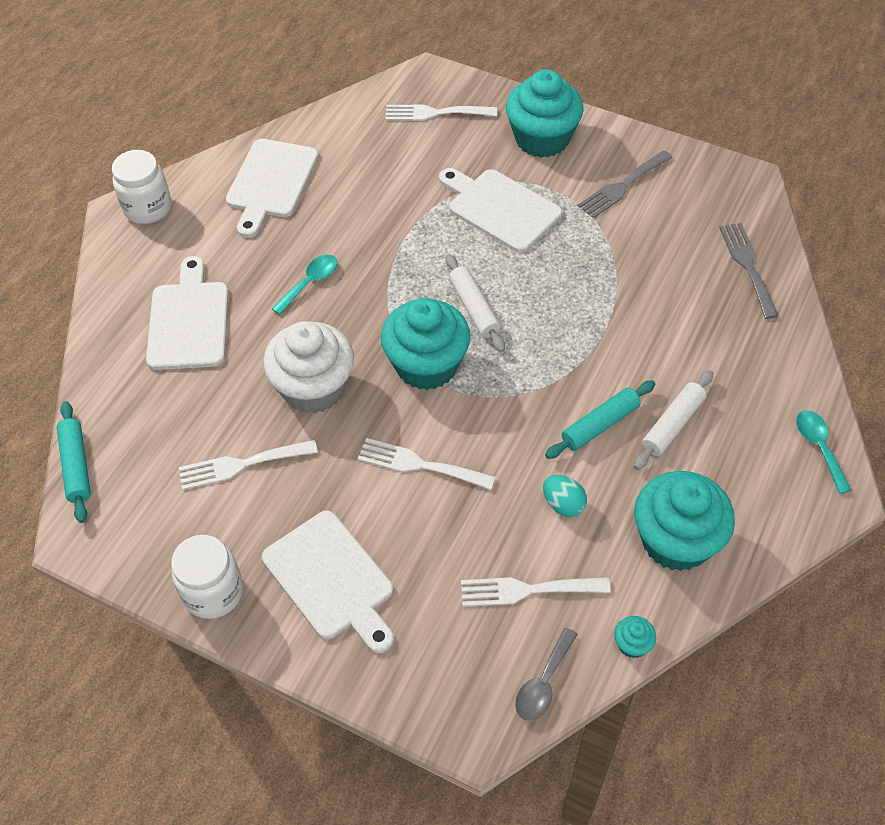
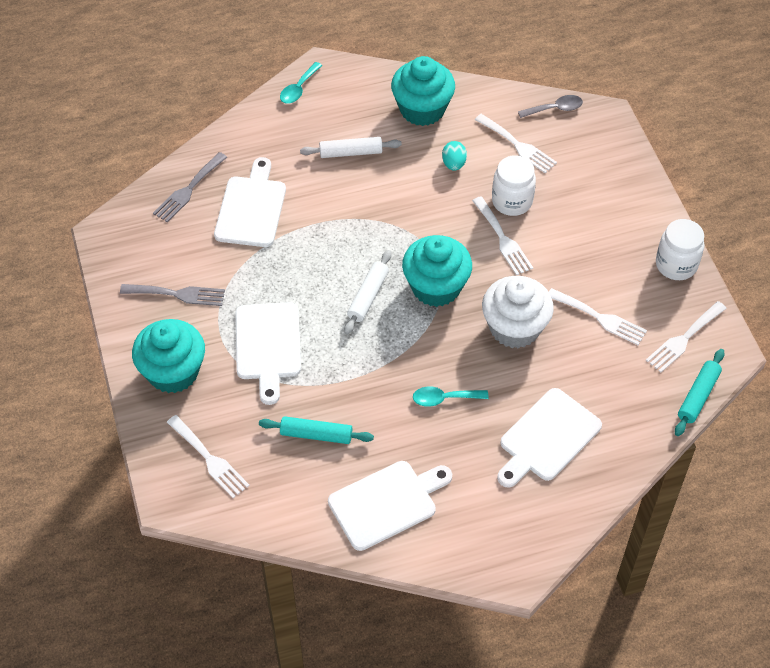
camera: 135 degrees left, 0 degrees up
white jar [112,150,171,224] -> white jar moved to [492,155,536,216]
white cutting board [262,511,394,653] -> white cutting board moved to [214,157,286,247]
turquoise rolling pin [545,380,655,459] -> turquoise rolling pin moved to [259,416,374,444]
turquoise cupcake [614,616,656,658] -> none
none -> white fork [646,301,727,372]

